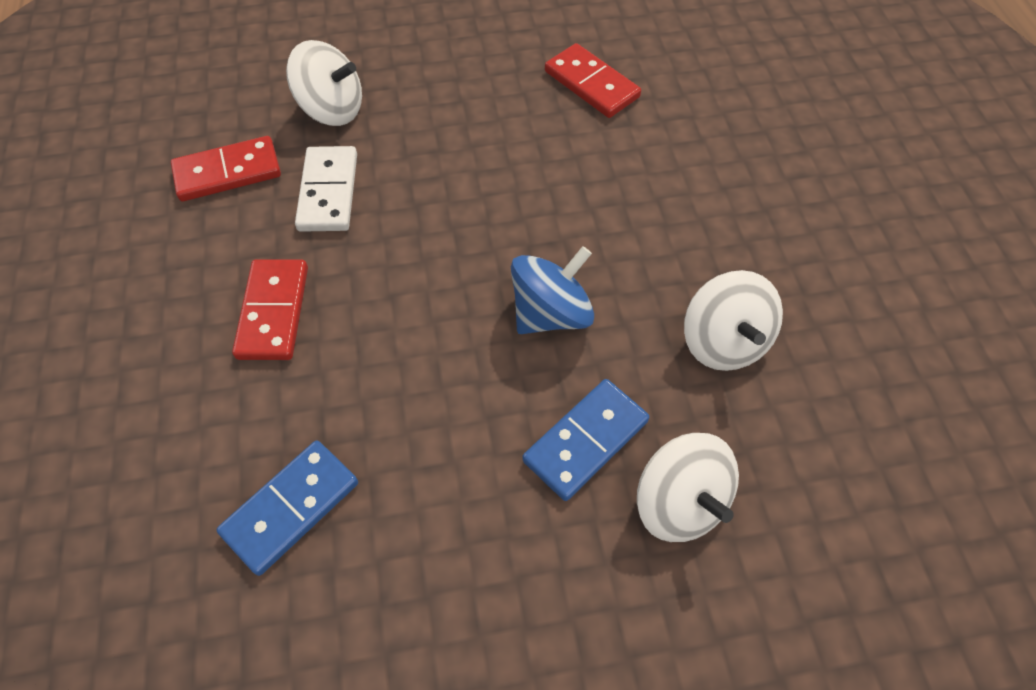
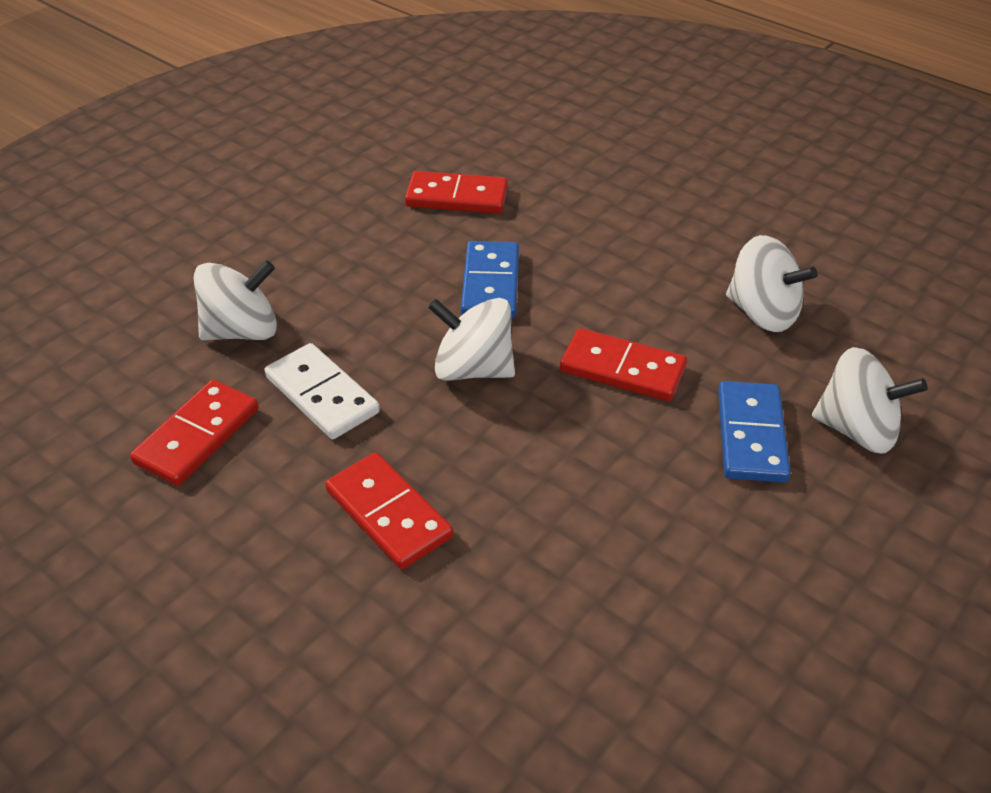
camera: 40 degrees left, 15 degrees down
blue domino [216,441,358,576] -> blue domino moved to [461,241,519,318]
blue spinning top [511,246,594,334] -> red domino [560,328,687,401]
none -> white spinning top [428,298,515,381]

